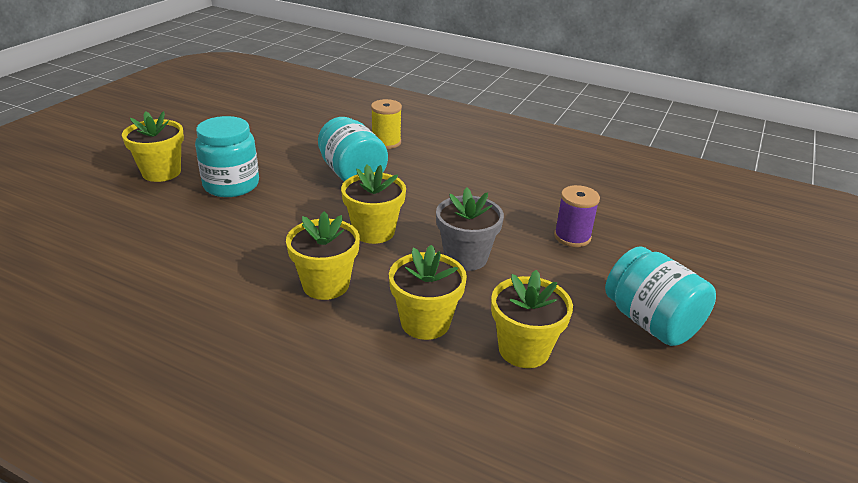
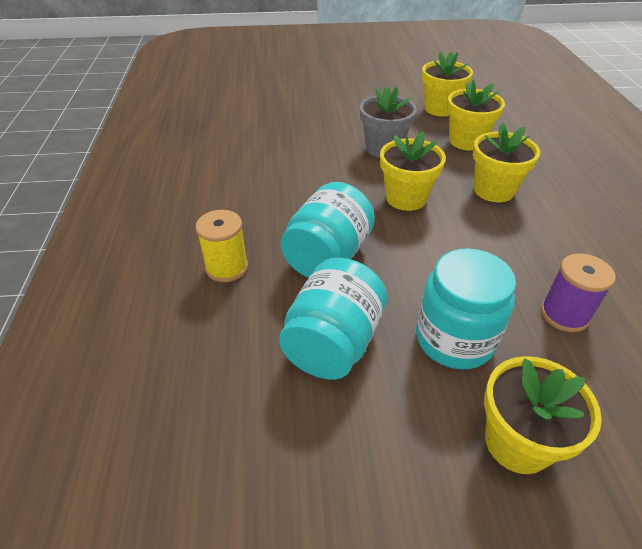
camera: 120 degrees left, 10 degrees up
purple spool [554,185,600,247] -> purple spool moved to [541,253,616,332]
turquoise jar [605,246,716,346] -> turquoise jar moved to [279,258,387,380]

